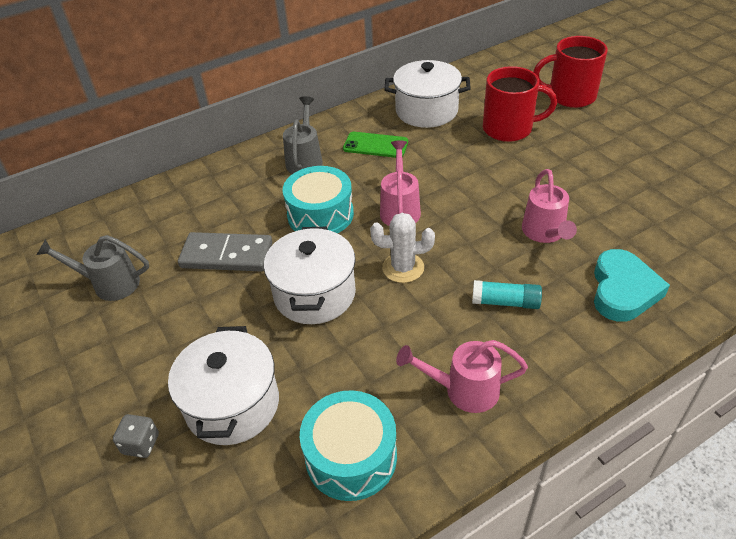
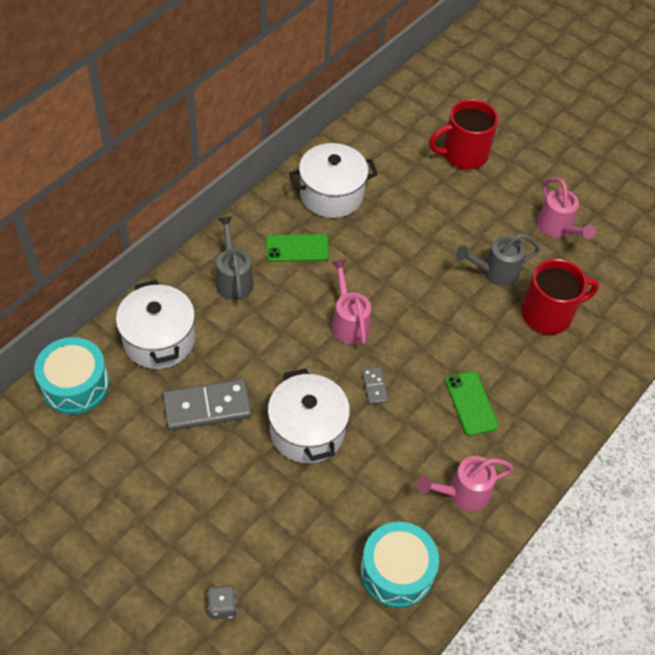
camera: 25 degrees left, 10 degrees up
grey watering can [37,235,149,301] -> grey watering can moved to [456,233,540,286]
white pot [168,326,279,445] -> white pot moved to [116,280,195,369]
turquoise drum [283,166,354,233] -> turquoise drum moved to [34,337,109,414]
white cactus [370,213,435,283] -> grey domino [362,367,388,405]
turquoise glue stick [472,280,542,309] -> green phone [445,371,499,436]
red mug [483,66,557,142] -> red mug moved to [521,259,599,334]
pink watering can [522,169,577,243] -> pink watering can moved to [537,178,596,239]
turquoise heart [594,249,670,322] -> none

